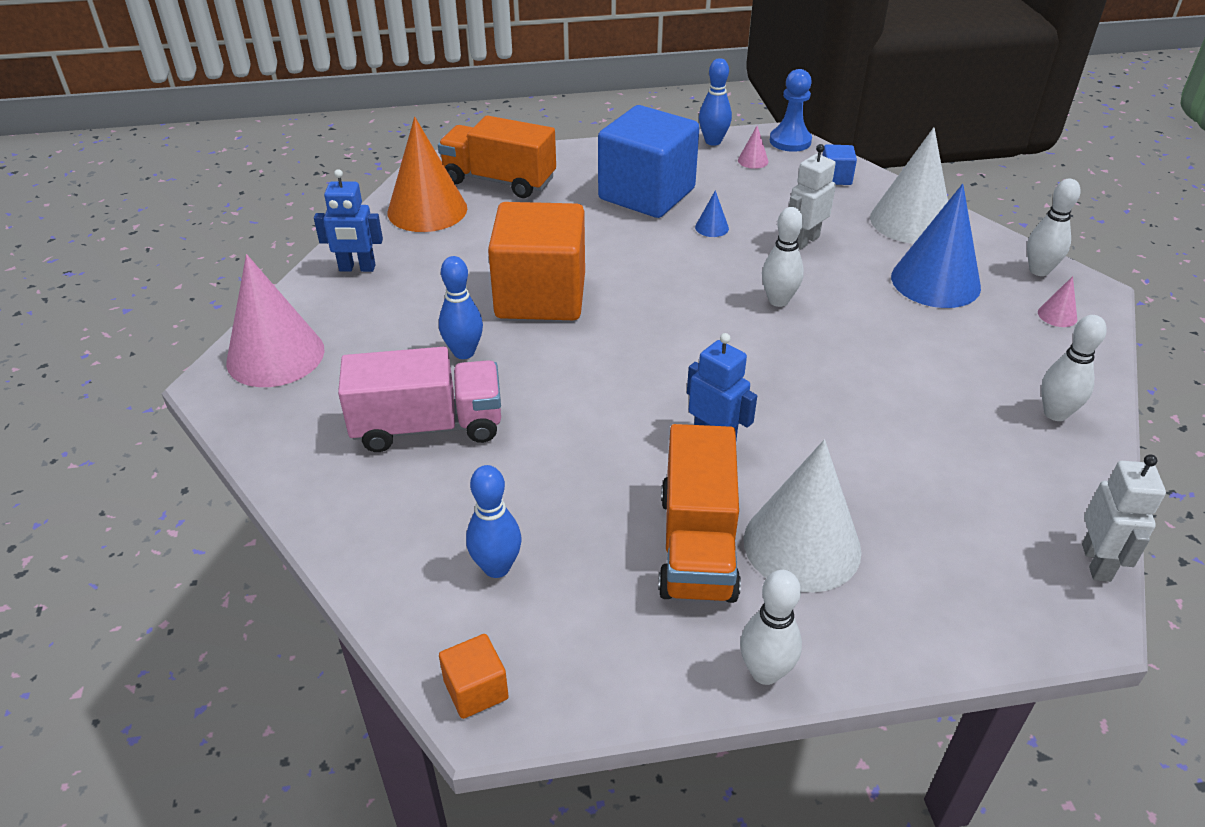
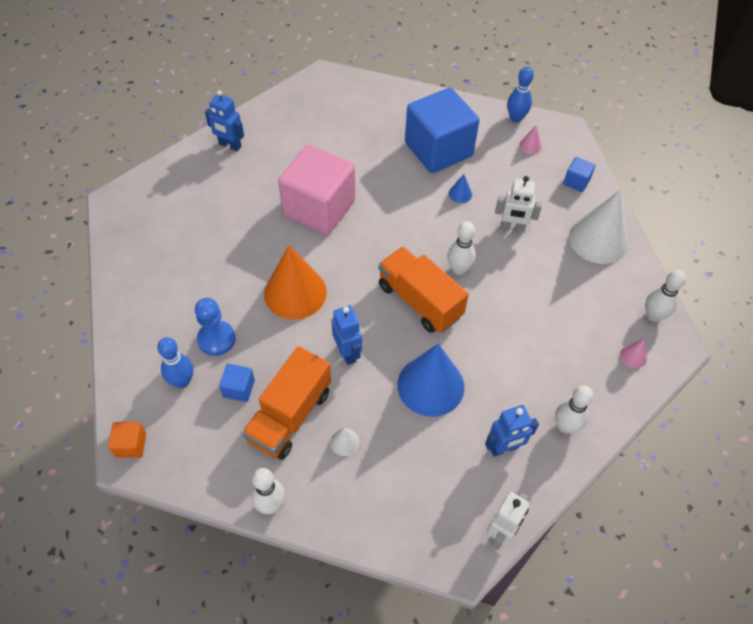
camera: 25 degrees right, 15 degrees up
pink cone [226,254,324,387] -> none
pink truck [338,347,501,452] -> none
orange cone [387,117,467,232] -> orange cone moved to [264,245,327,320]
orange truck [438,115,556,198] -> orange truck moved to [378,247,469,333]
blue bowling pin [439,256,483,359] -> none
orange cube [488,202,585,320] -> pink cube [278,144,355,235]
white cone [744,440,862,592] -> white cone [330,427,359,456], size x0.41
blue pawn [770,69,812,152] -> blue pawn moved to [195,298,235,356]
white robot [789,144,836,250] -> white robot turned 150 degrees counterclockwise [495,176,542,233]
blue cone [891,184,981,308] -> blue cone moved to [397,344,464,417]
none -> blue cube [219,364,255,402]
none -> blue robot [485,405,539,457]

